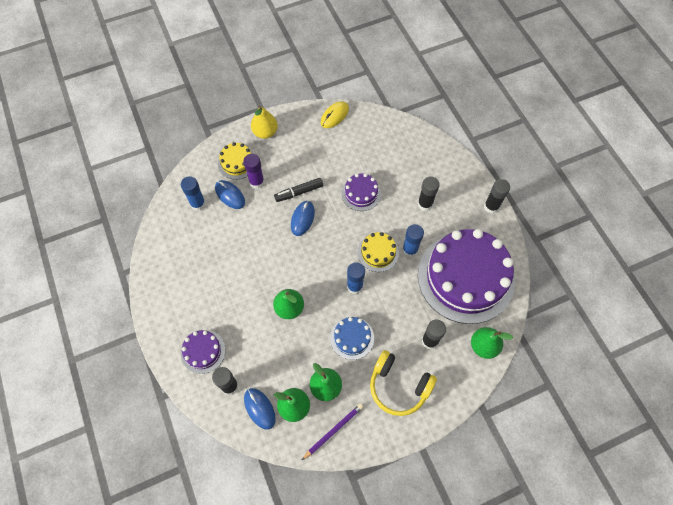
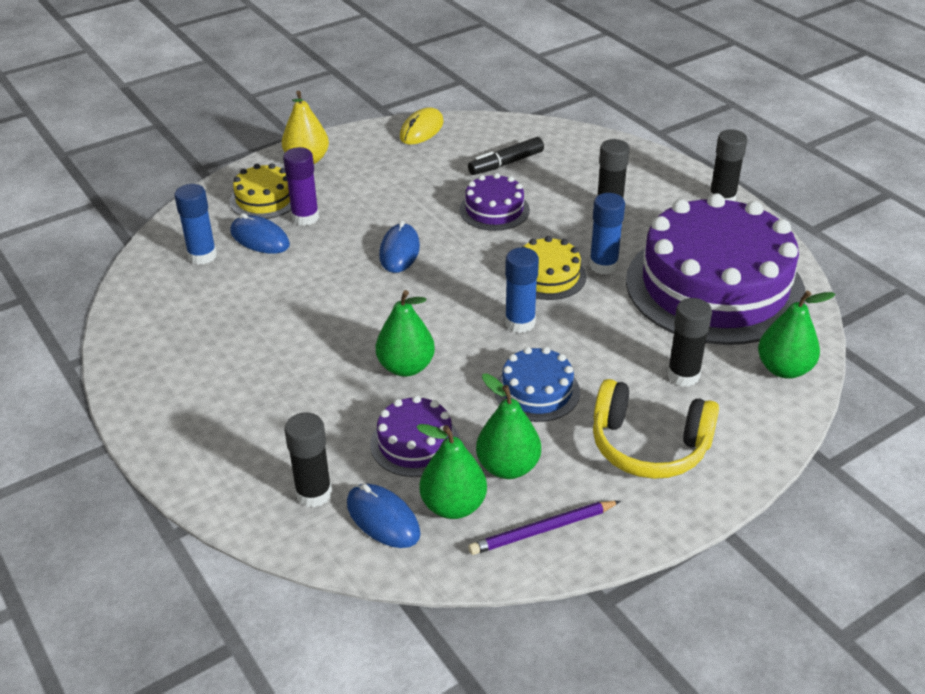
camera: 10 degrees left, 25 degrees down
purple cake [181,330,225,374] -> purple cake moved to [370,395,460,477]
black marker [274,178,323,202] -> black marker moved to [468,137,544,175]
purple pencil [302,403,363,460] -> purple pencil turned 150 degrees counterclockwise [468,501,620,555]

